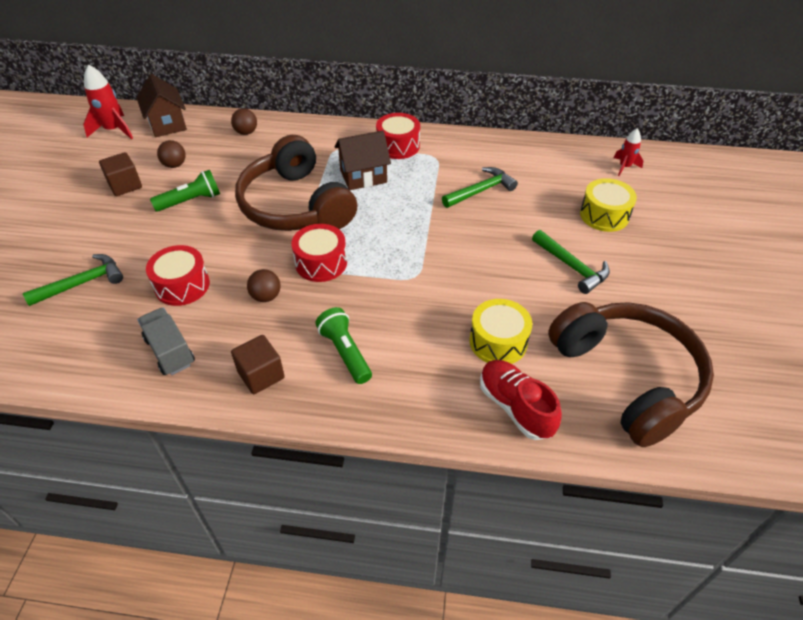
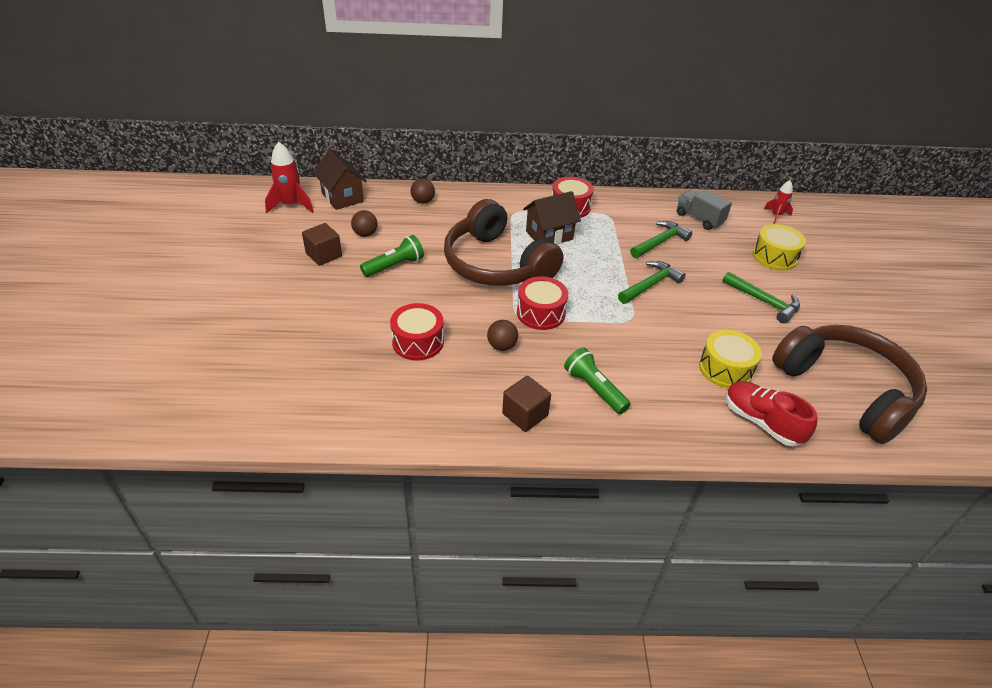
camera: 10 degrees left, 5 degrees down
green hammer [23,254,123,306] -> green hammer moved to [618,261,686,304]
grey truck [138,308,195,375] -> grey truck moved to [677,189,732,230]

